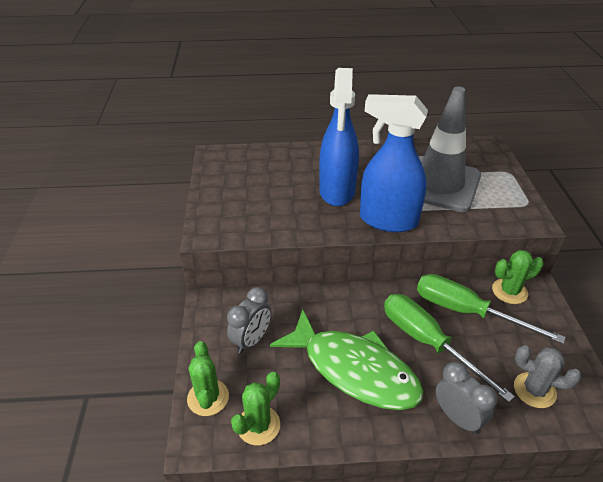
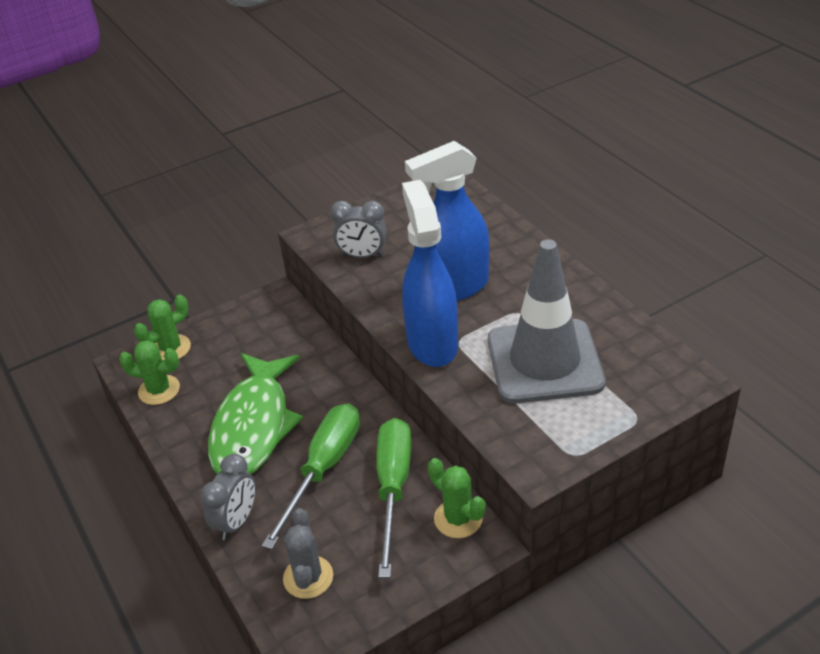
camera: 65 degrees right, 0 degrees up
grey clock [227,287,271,354] -> grey clock moved to [330,201,387,258]

